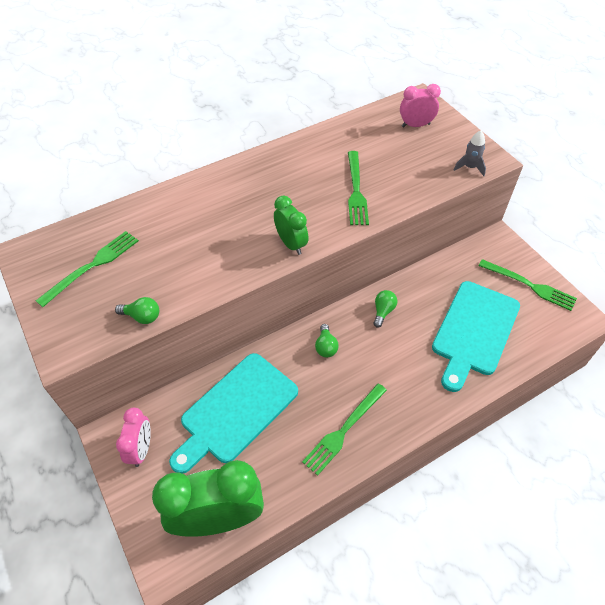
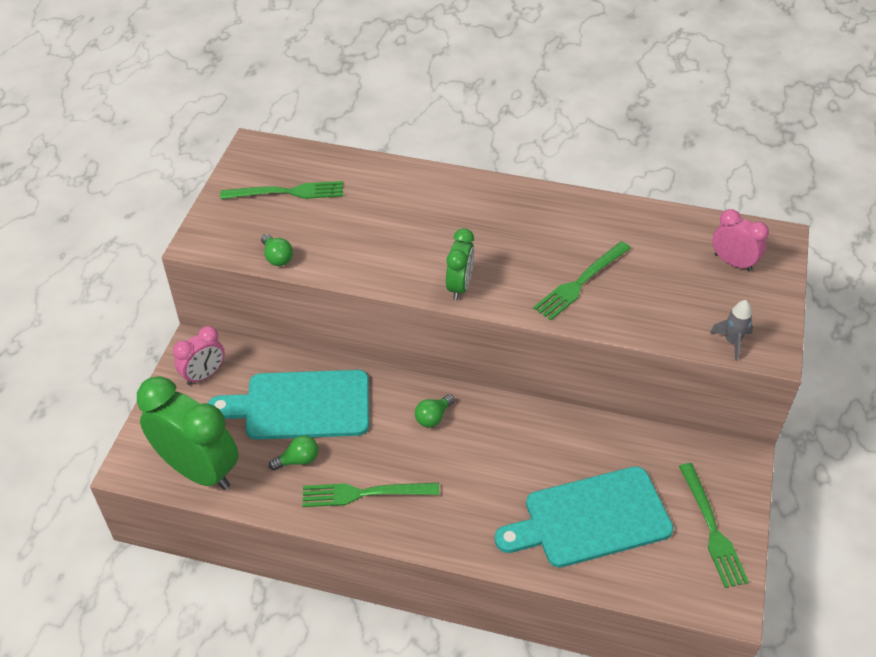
camera: 45 degrees right, 5 degrees down
green light bulb [374,290,397,328] -> green light bulb moved to [269,435,318,471]

